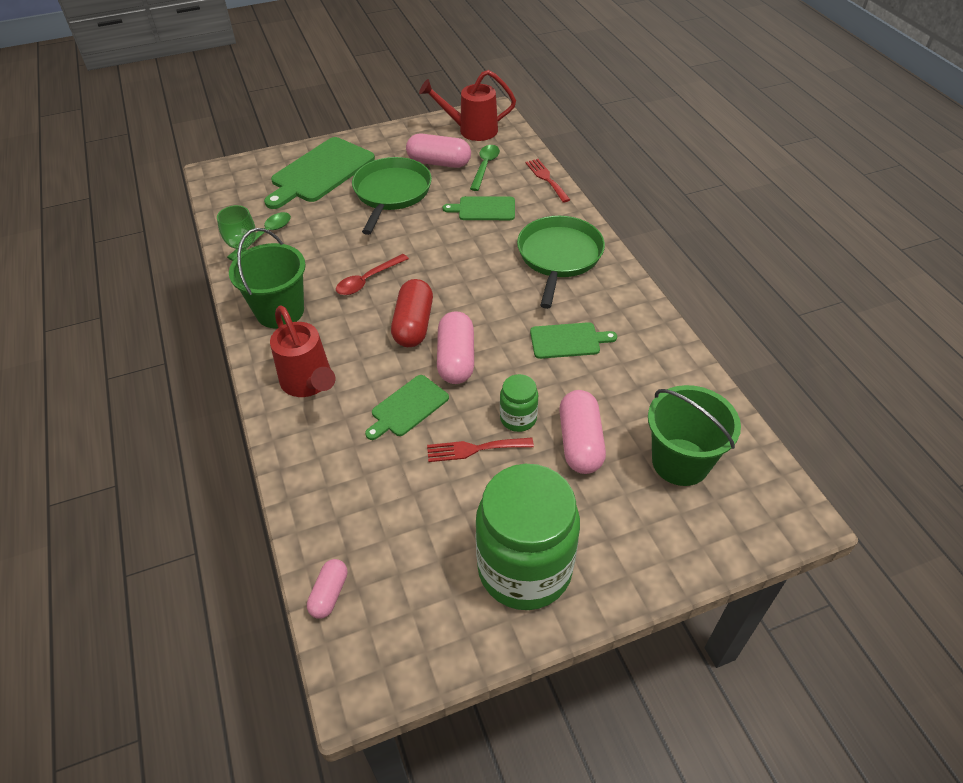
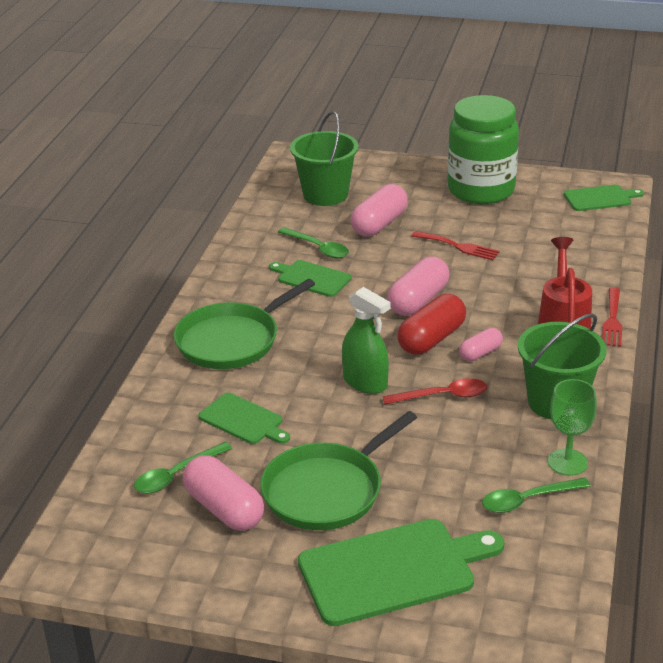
camera: 145 degrees left, 15 degrees down
pink capsule [307,559,347,619] -> pink capsule moved to [459,328,503,361]
green cutting board [365,375,449,440] -> green cutting board moved to [564,185,644,211]
red watering can [419,70,516,141] -> none
green jar [500,374,538,432] -> none
red fork [525,159,570,203] -> red fork moved to [602,287,622,347]
none -> green spoon [278,227,349,258]
none -> green spray bottle [342,287,390,394]

